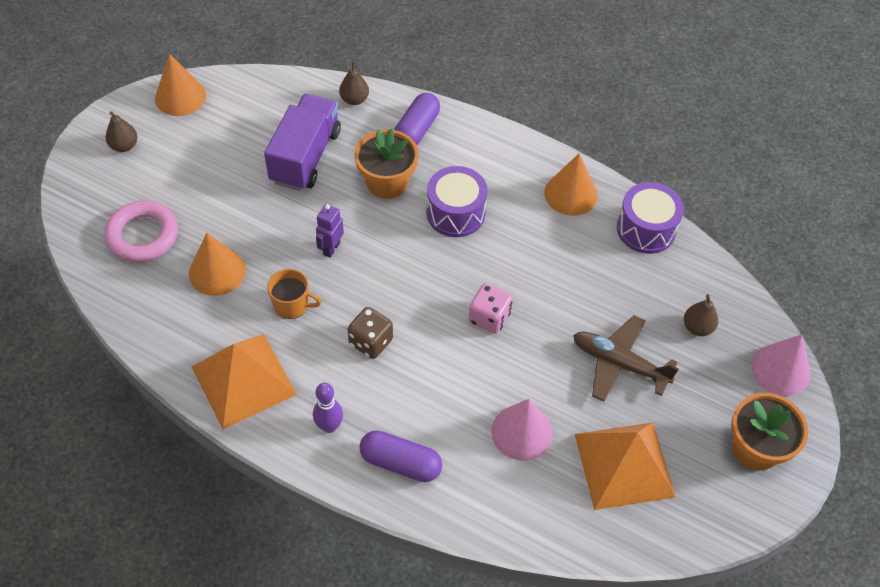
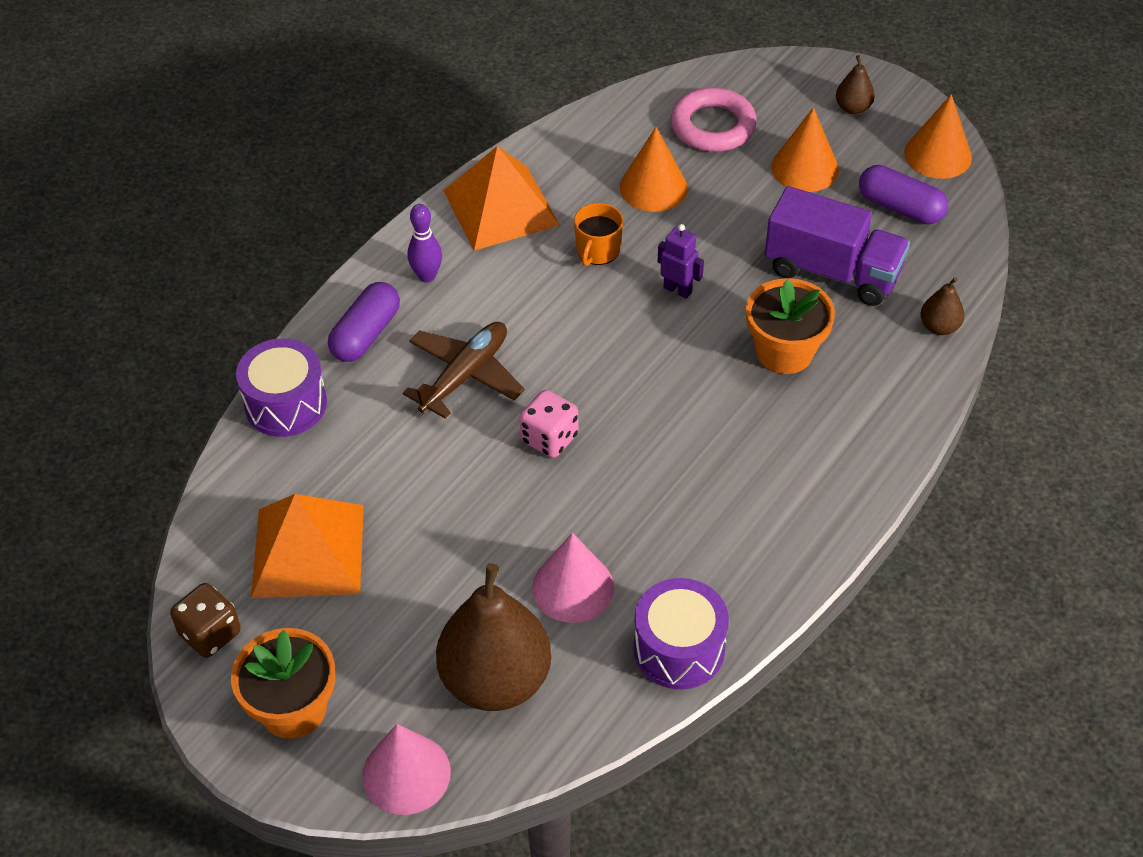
camera: 100 degrees right, 5 degrees down
brown dice [347,307,393,359] -> brown dice moved to [170,583,241,658]
purple capsule [394,93,440,145] -> purple capsule moved to [859,165,948,224]
purple drum [427,166,488,237] -> purple drum moved to [236,338,327,437]
pink cone [491,399,553,461] -> pink cone moved to [532,533,614,623]
orange cone [544,153,598,216] -> orange cone moved to [771,107,839,192]
brown plane [573,315,679,402] -> brown plane moved to [403,322,525,419]
brown pear [684,294,718,336] -> brown pear [436,563,551,711], size x2.27

